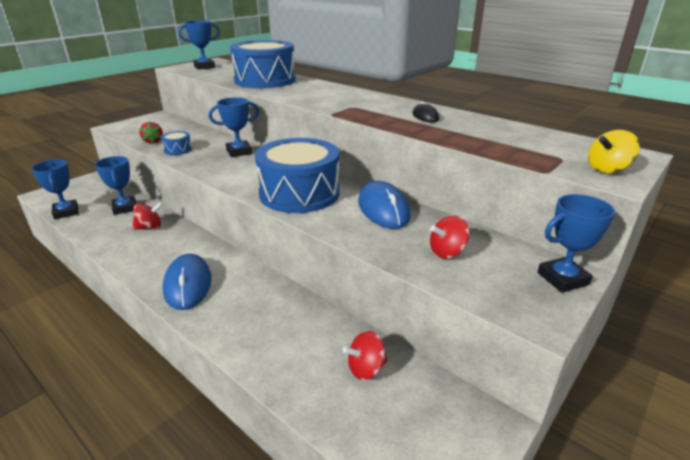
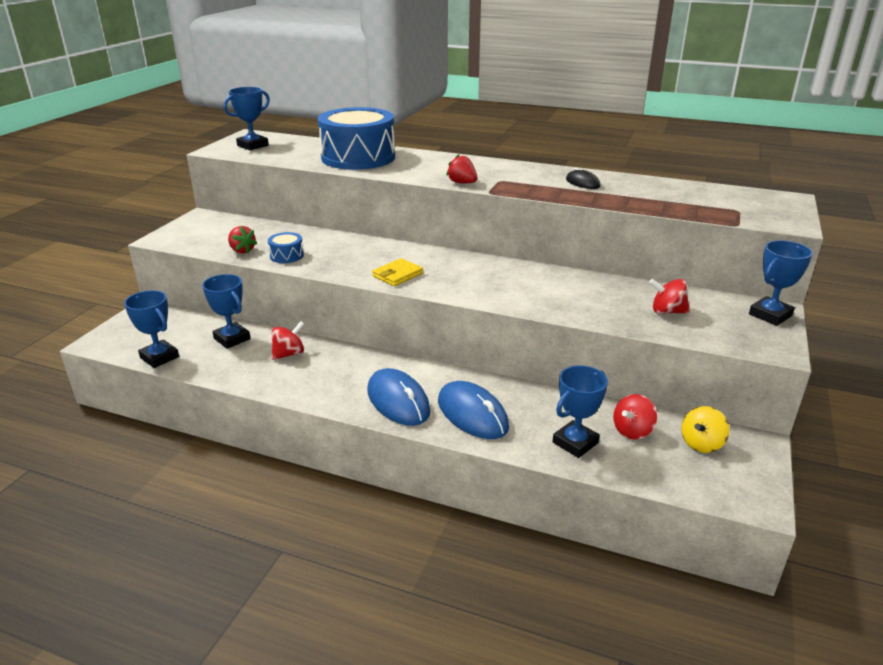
camera: 20 degrees left, 0 degrees up
blue trophy [209,97,259,157] -> blue trophy moved to [553,365,608,458]
blue drum [255,138,340,213] -> none
blue mouse [358,181,410,229] -> blue mouse moved to [438,381,509,439]
red spinning top [430,216,470,259] -> red spinning top turned 60 degrees clockwise [649,279,690,314]
yellow spinning top [588,130,640,173] -> yellow spinning top moved to [682,406,730,453]
none -> yellow wallet [372,258,423,286]
none -> red strawberry [446,154,477,183]

